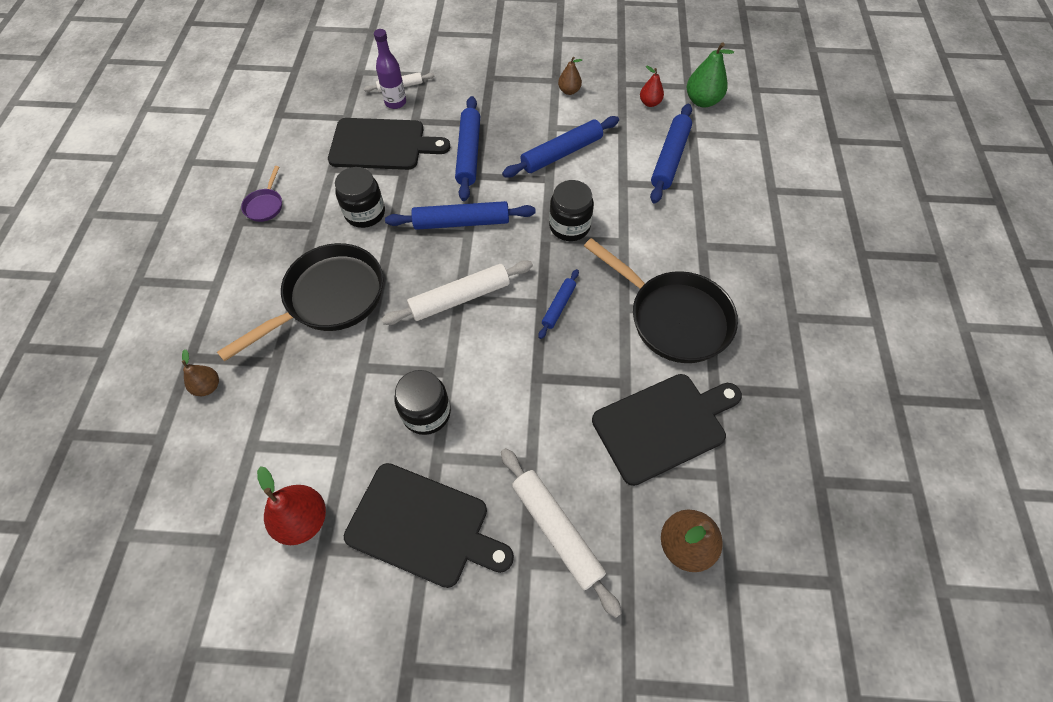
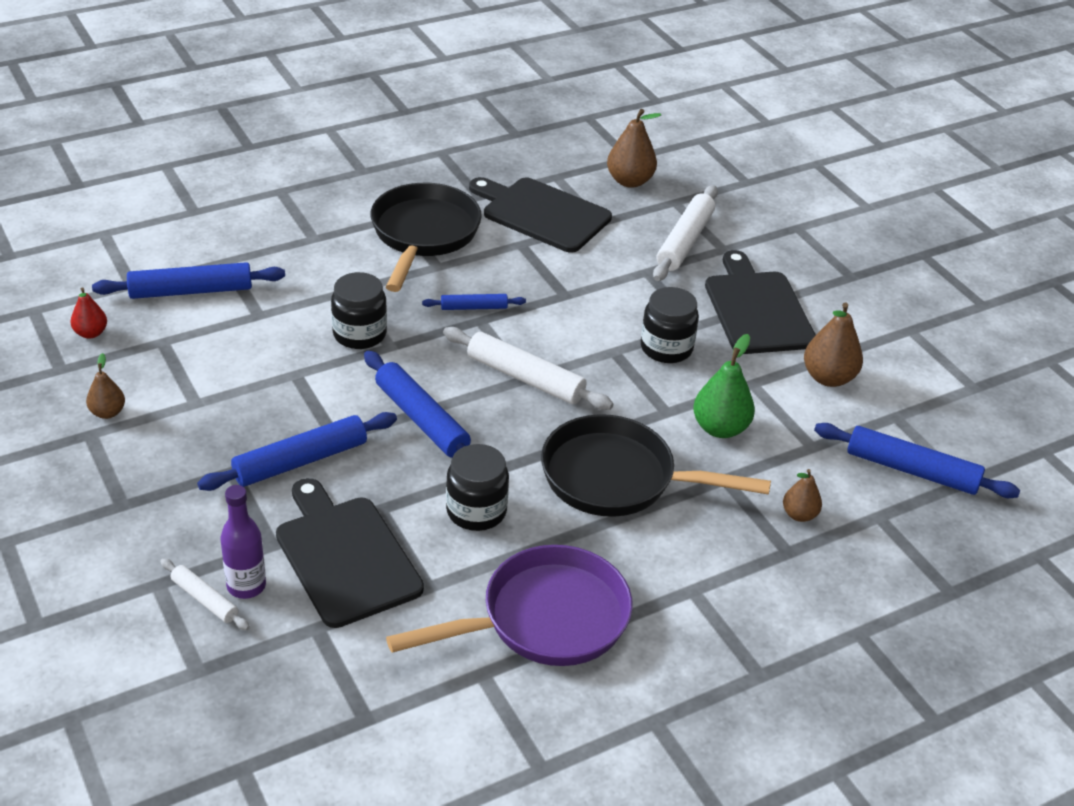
camera: 125 degrees left, 20 degrees down
purple pan [241,166,282,222] -> purple pan [386,545,633,666], size x2.31
red pear [257,466,326,545] -> brown pear [804,303,863,387]
blue rolling pin [502,116,619,178] -> blue rolling pin moved to [814,423,1020,498]
green pear [687,42,734,108] -> green pear moved to [693,334,755,438]

